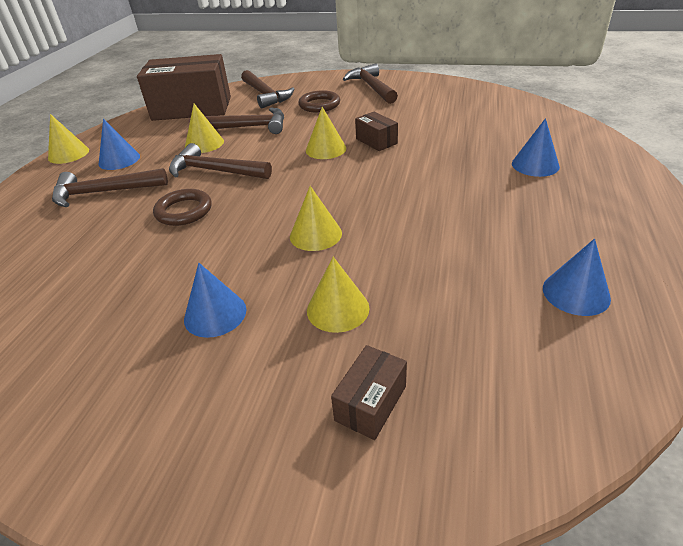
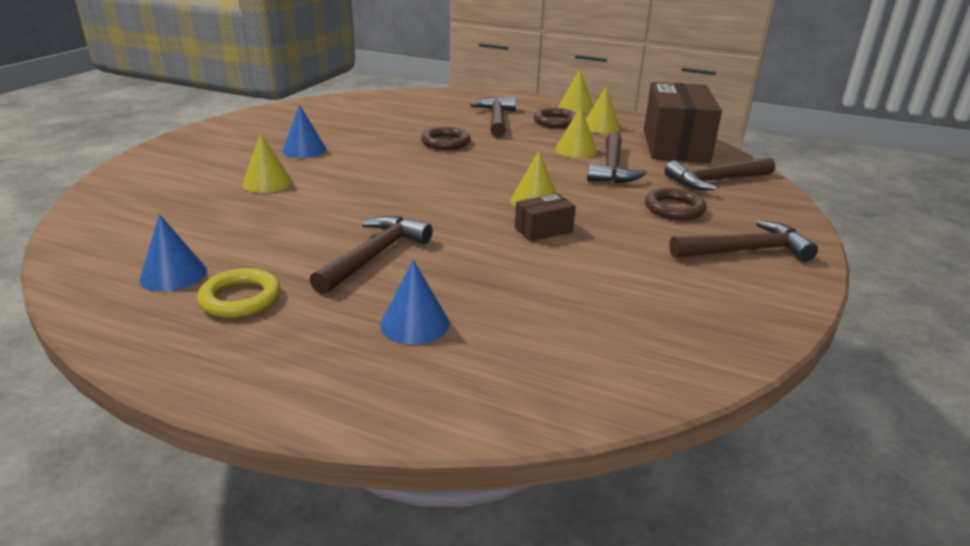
camera: 95 degrees right, 10 degrees down
blue cone [99,119,140,170] -> brown ring [534,108,576,128]
brown hammer [169,143,272,179] -> brown hammer moved to [310,216,432,295]
yellow cone [290,186,342,251] -> yellow cone moved to [586,87,620,133]
brown box [331,345,407,440] -> none
none -> yellow ring [197,268,281,318]

